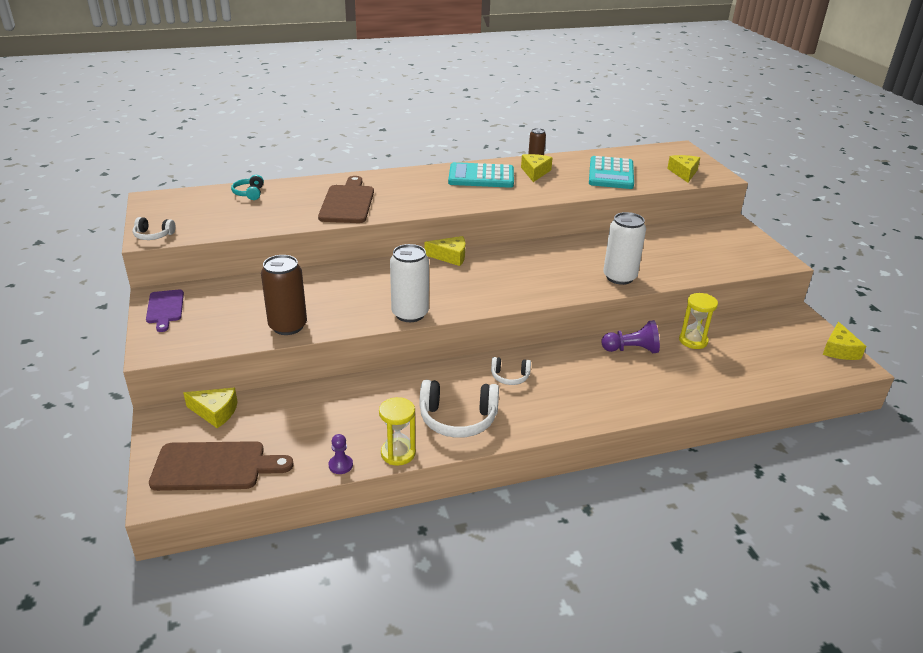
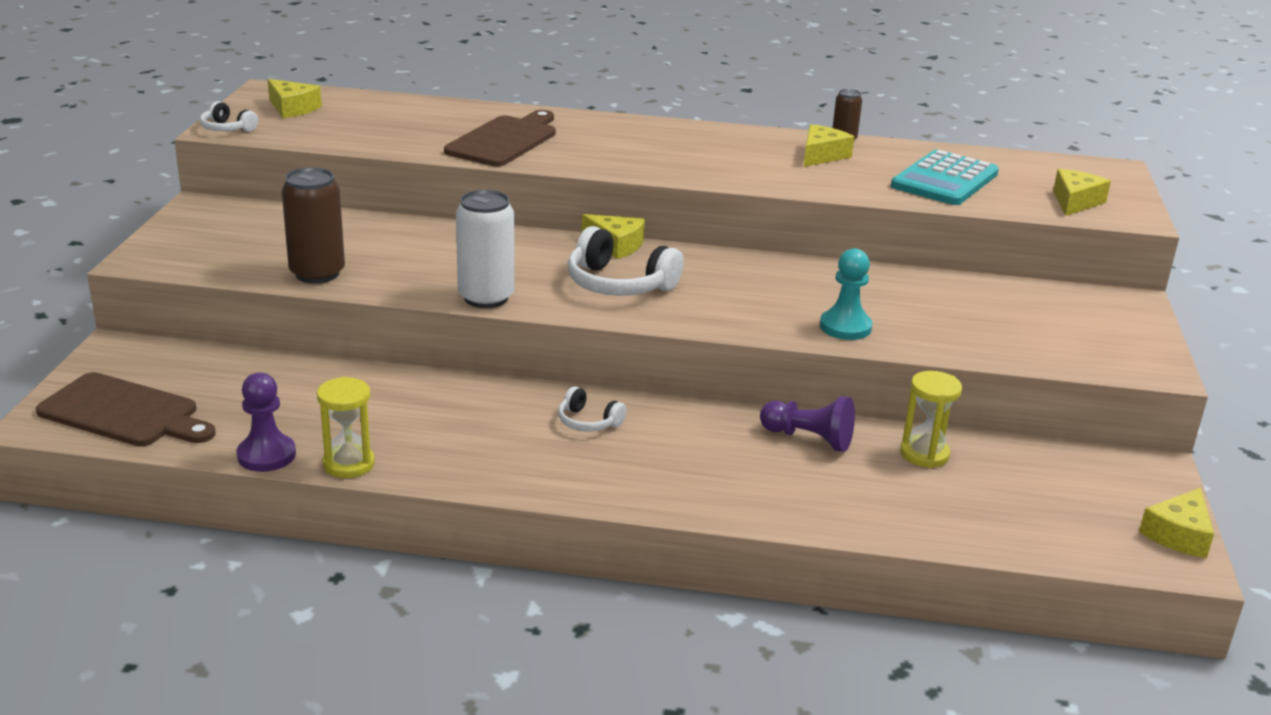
camera: 25 degrees right, 5 degrees down
purple cutting board [146,289,184,332] -> none
yellow cheese [183,388,238,428] -> yellow cheese moved to [267,79,322,118]
turquoise headphones [231,175,264,200] -> none
purple pawn [329,434,353,474] -> purple pawn [237,372,296,472], size x1.65
white headphones [420,380,499,438] -> white headphones moved to [568,226,684,296]
turquoise calculator [448,162,514,188] -> none
white can [603,212,646,285] -> turquoise pawn [820,248,872,340]

